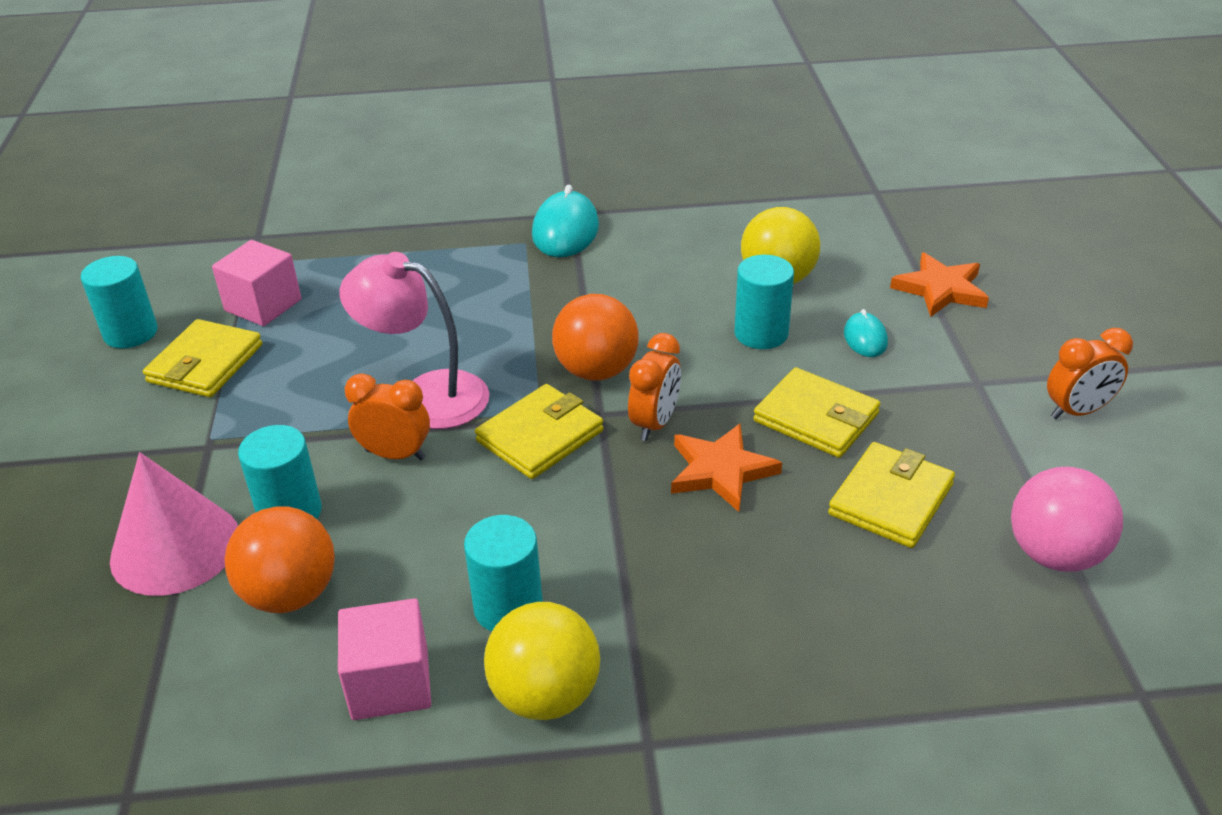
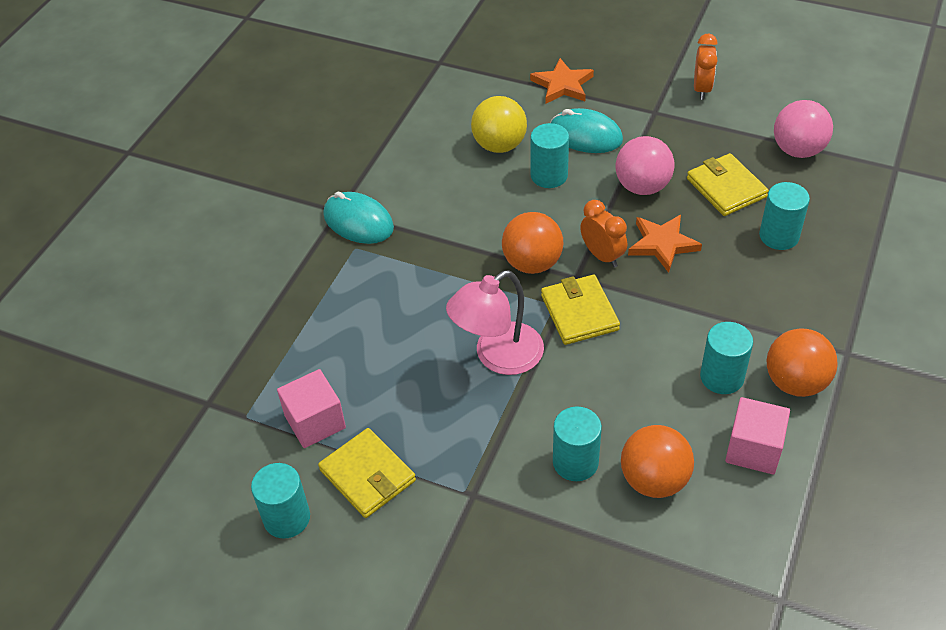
camera: 60 degrees left, 10 degrees up
pink cone [110,452,238,596] -> none
orange clock [345,373,430,460] -> none
yellow ball [484,602,600,720] -> orange ball [767,328,838,397]
yellow wallet [753,367,880,458] -> pink ball [615,136,674,195]
turquoise mouse [844,309,888,357] -> turquoise mouse [550,108,623,153], size x1.79
none -> turquoise cylinder [759,182,810,250]

